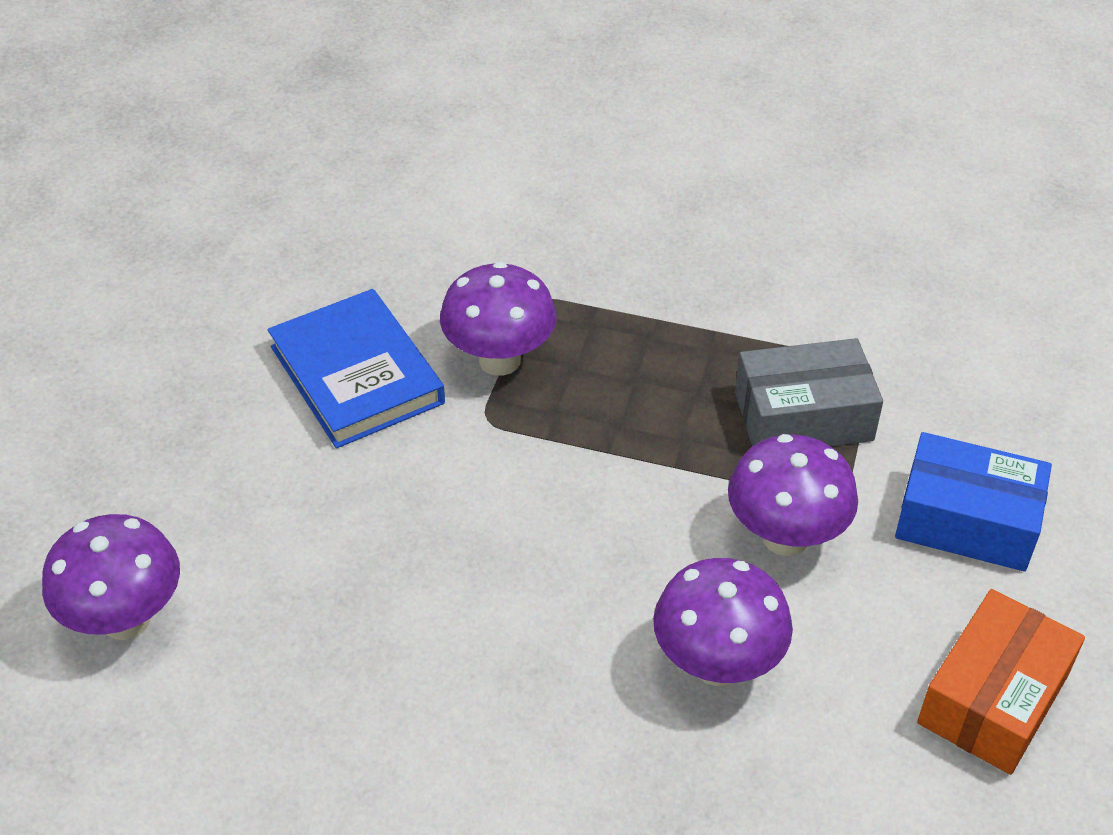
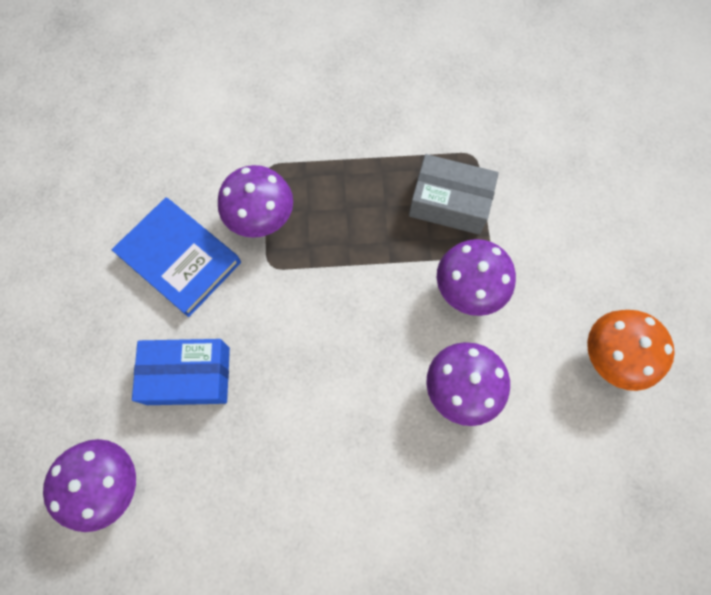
camera: 20 degrees left, 25 degrees up
grey box [735,338,883,446] -> grey box turned 45 degrees clockwise [409,154,499,235]
blue box [895,432,1052,571] -> blue box moved to [132,339,230,405]
orange box [917,589,1085,775] -> orange mushroom [587,310,675,391]

